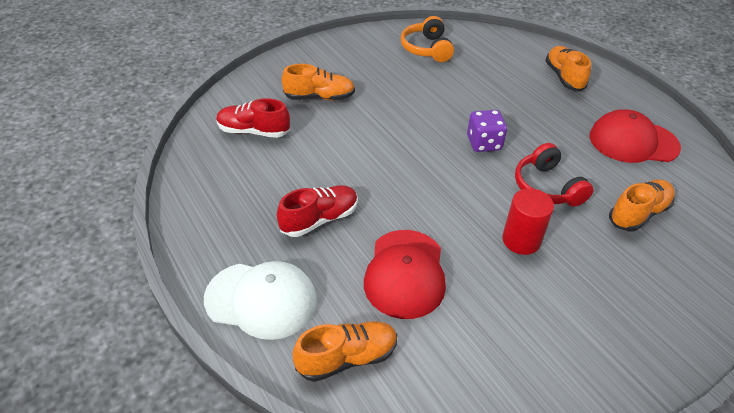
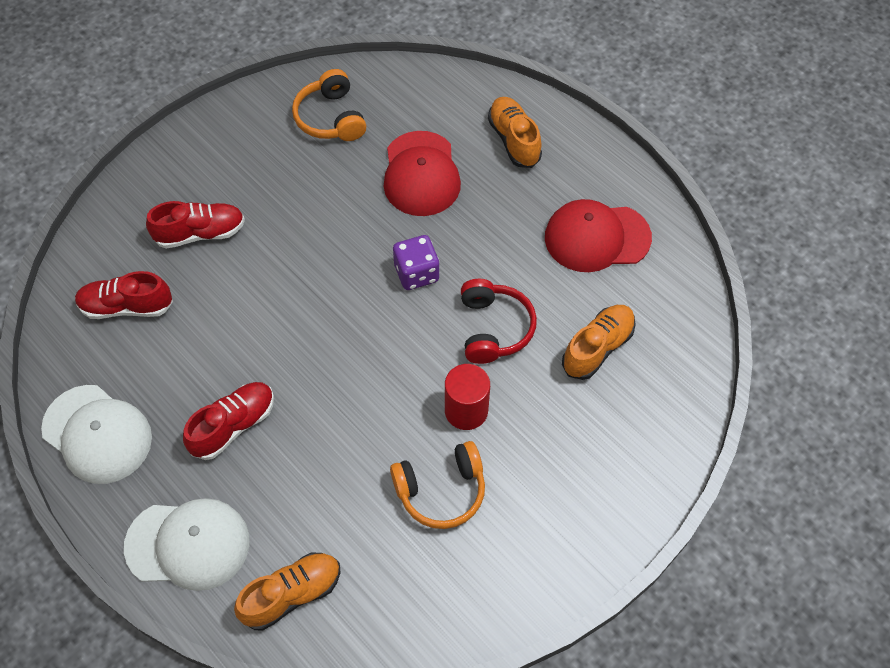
camera: 10 degrees left, 15 degrees up
orange shoe [282,64,355,100] -> red shoe [146,201,245,249]
red cap [364,230,446,319] -> red cap moved to [384,131,461,216]
red headphones [515,143,594,207] -> red headphones turned 150 degrees counterclockwise [461,279,537,364]
none -> white cap [41,385,152,484]
none -> orange headphones [390,441,485,529]

